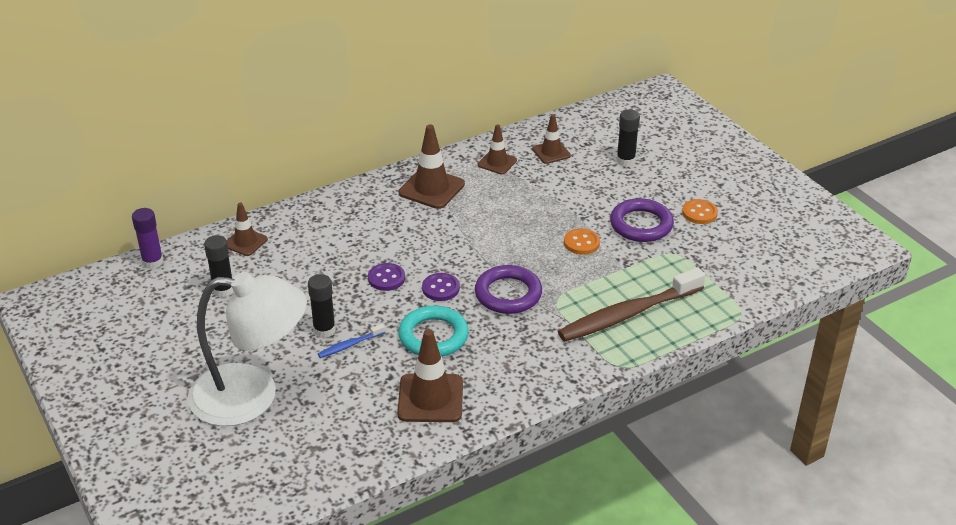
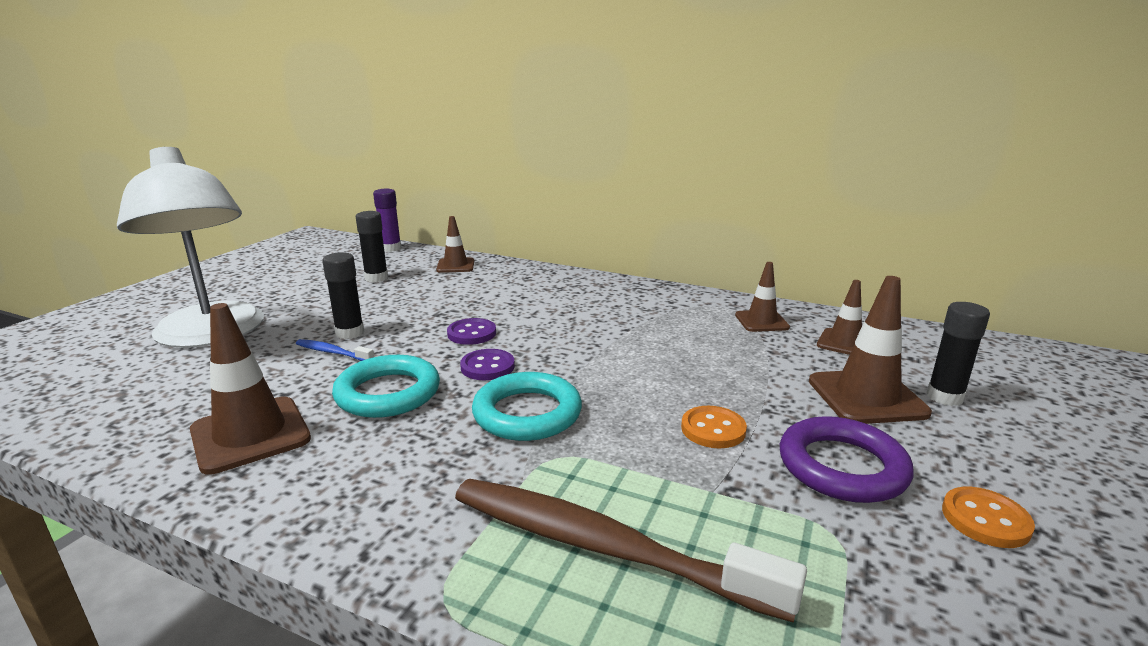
camera: 55 degrees right, 15 degrees down
brown traffic cone [399,125,465,209] -> brown traffic cone moved to [809,276,932,424]
purple ring [475,265,542,314] -> turquoise ring [472,372,582,441]

